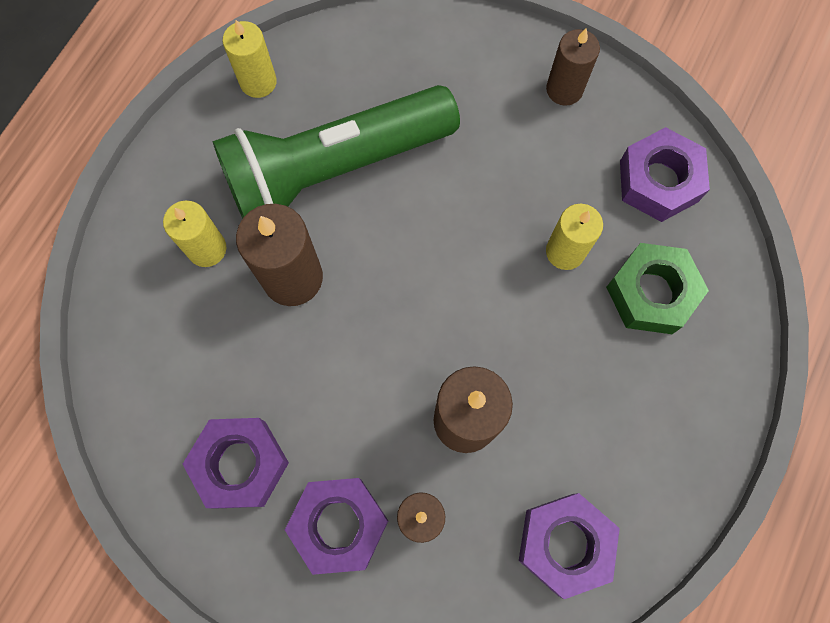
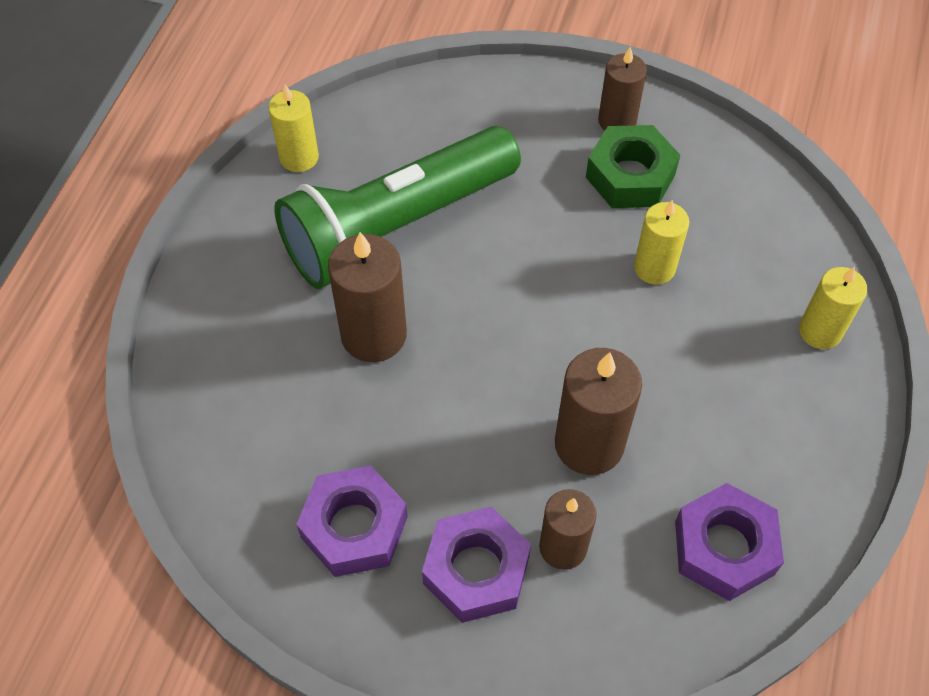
camera: 10 degrees left, 15 degrees down
yellow candle [163,200,226,267] -> yellow candle moved to [799,267,867,349]
green nut [606,243,709,334] -> green nut moved to [586,125,680,208]
purple nut [620,127,710,222] -> none

